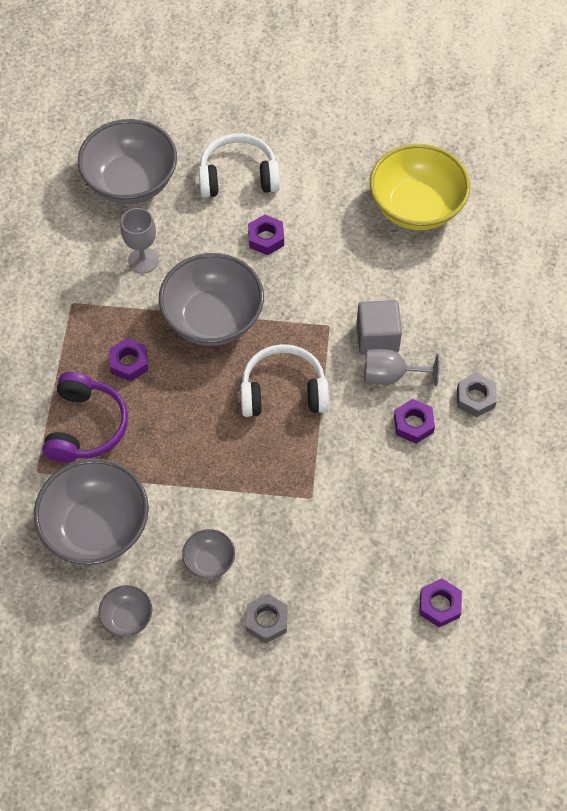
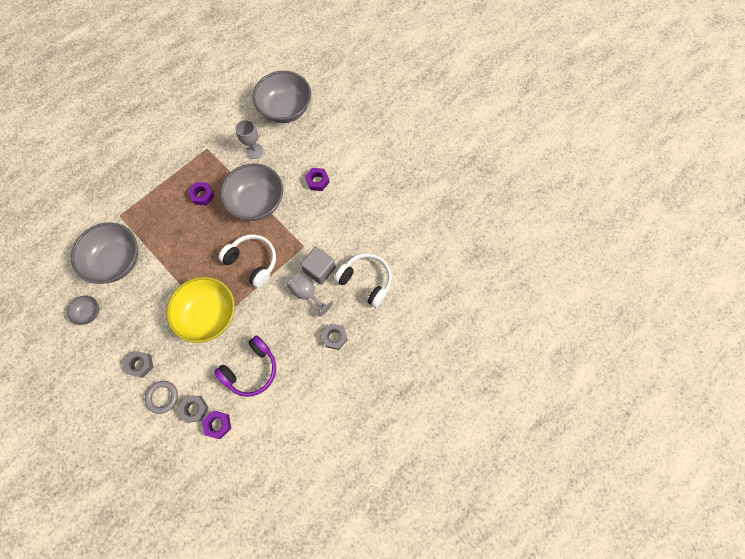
camera: 40 degrees right, 10 degrees up
purple headphones [43,372,128,463] -> purple headphones moved to [214,335,276,397]
grey bowl [182,529,235,579] -> none
white headphones [198,133,280,198] -> white headphones moved to [334,253,392,308]
yellow bowl [370,144,470,230] -> yellow bowl moved to [166,277,235,343]
purple nut [394,399,435,444] -> none
none -> grey ring [145,381,178,414]
none -> grey nut [178,396,209,423]

